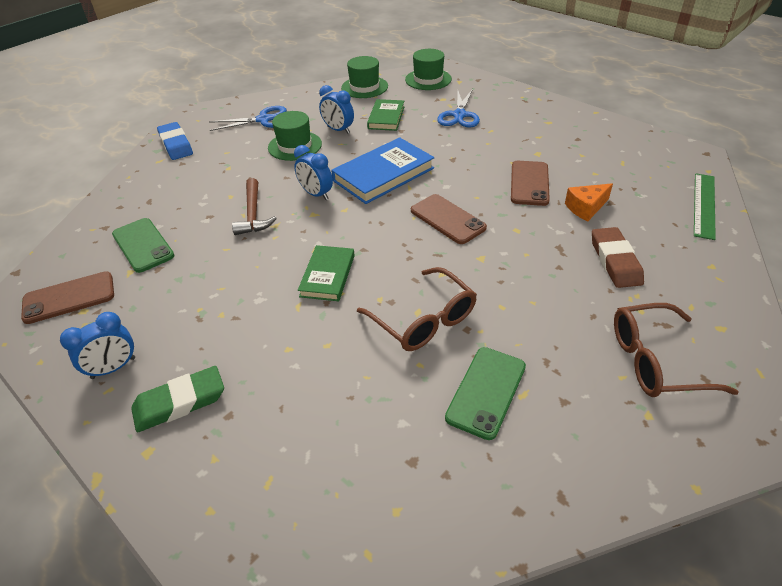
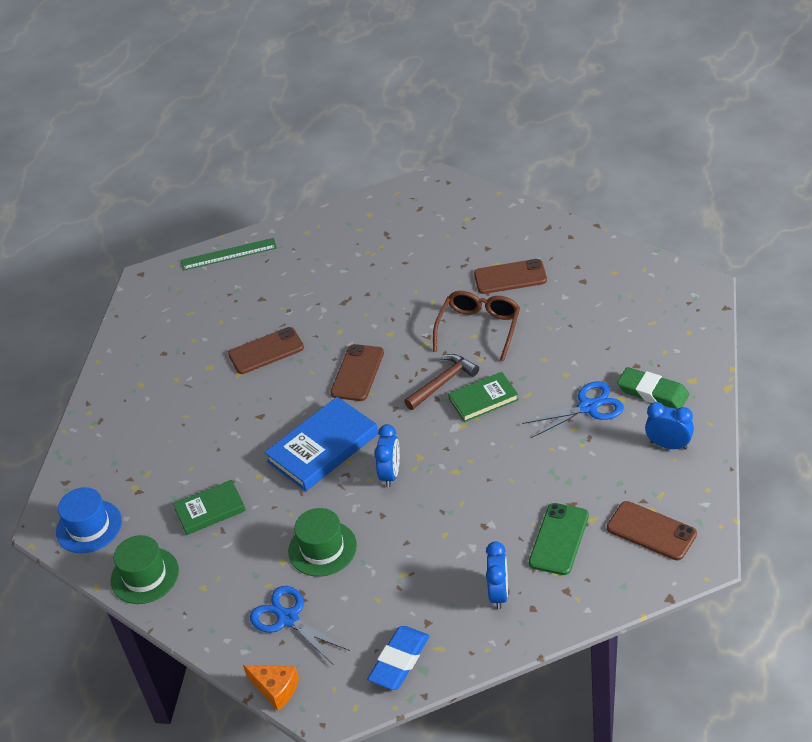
camera: 120 degrees left, 0 degrees up
brown hammer [232,178,277,235] -> brown hammer moved to [404,354,479,410]
blue clock [319,85,354,134] -> blue clock moved to [486,541,508,609]
blue book [331,137,434,204] -> blue book turned 60 degrees counterclockwise [264,397,378,491]
green hat [405,49,452,90] -> blue hat [56,487,122,553]
blue scissors [437,89,480,128] -> blue scissors moved to [522,381,624,438]
green phone [445,347,526,440] -> brown phone [474,259,547,294]
orange cheese [565,183,613,221] -> orange cheese moved to [243,665,299,711]
brown eraser [592,227,644,288] -> none
brown glasses [614,303,738,397] -> none

